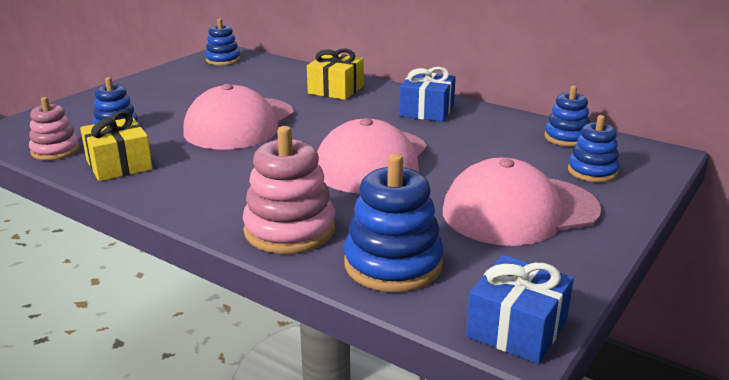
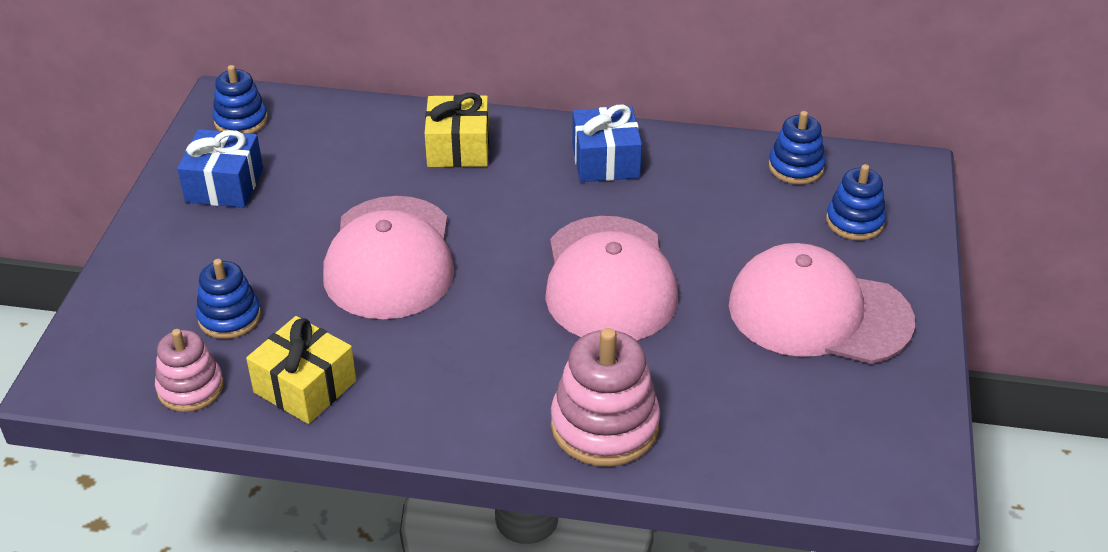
camera: 25 degrees left, 15 degrees up
blue stacking toy [344,154,444,292] -> none
pink cap [443,158,601,246] -> pink cap turned 60 degrees clockwise [729,243,915,364]
blue gift [466,255,574,364] -> blue gift moved to [177,129,263,208]

